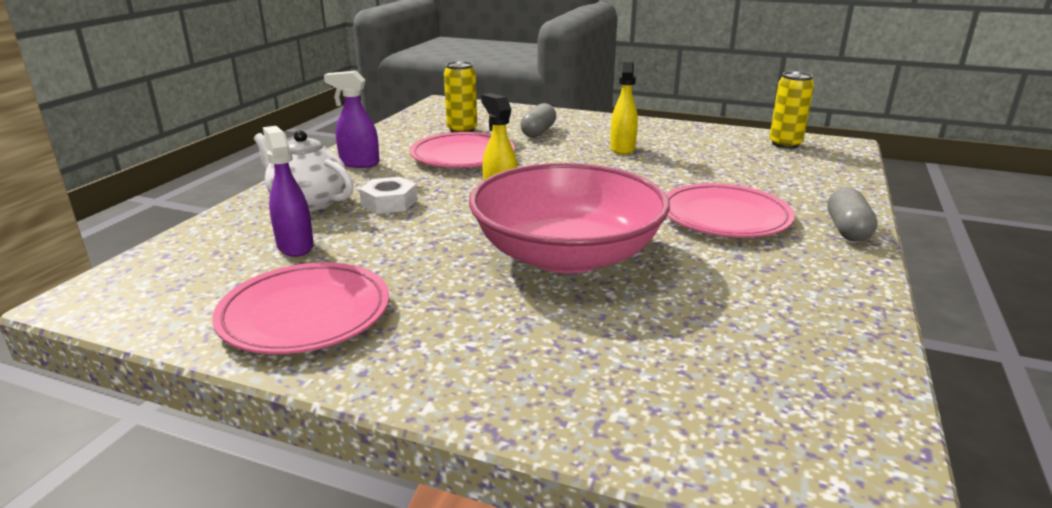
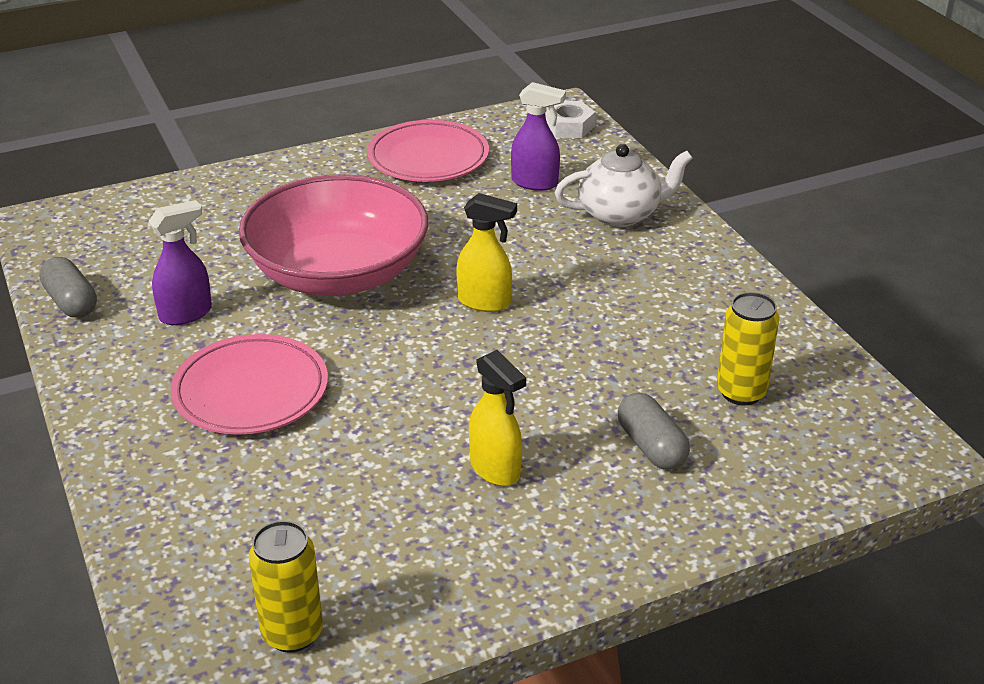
camera: 135 degrees right, 10 degrees up
purple spray bottle [324,71,380,168] -> purple spray bottle moved to [148,200,212,325]
white nut [359,177,417,214] -> white nut moved to [545,101,595,138]
pink plate [409,132,515,168] -> none
grey capsule [828,187,878,242] -> grey capsule moved to [39,257,97,318]

